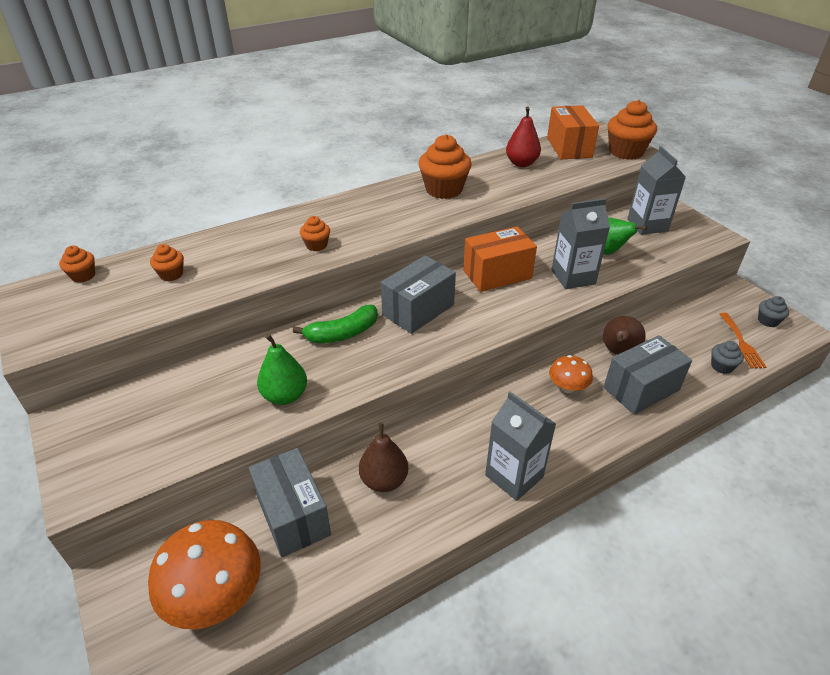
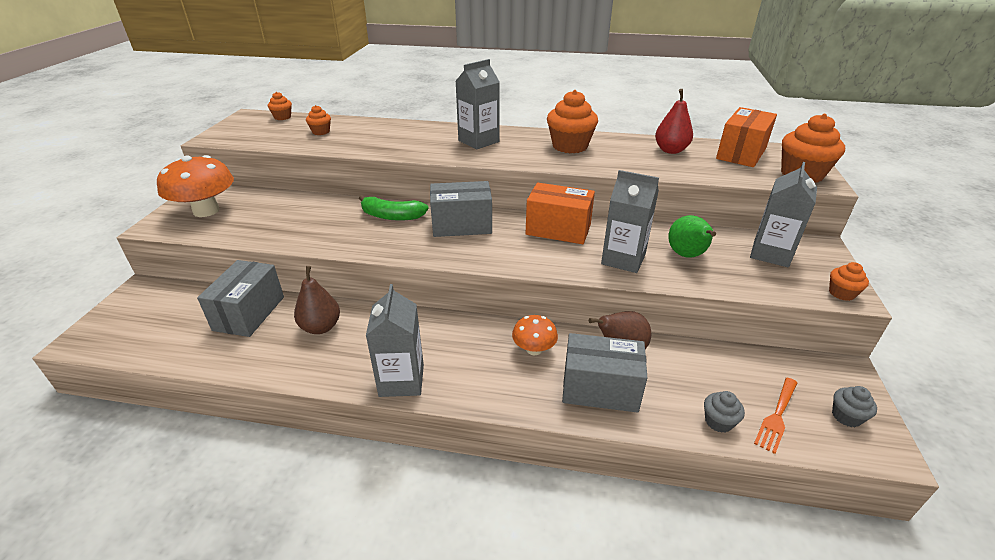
camera: 40 degrees right, 5 degrees down
orange mushroom [148,520,261,629] -> orange mushroom moved to [157,155,234,217]
green pear [257,334,307,405] -> none
orange cupcake [300,216,330,251] -> orange cupcake moved to [829,262,869,301]
none -> grey carton [456,59,500,149]

